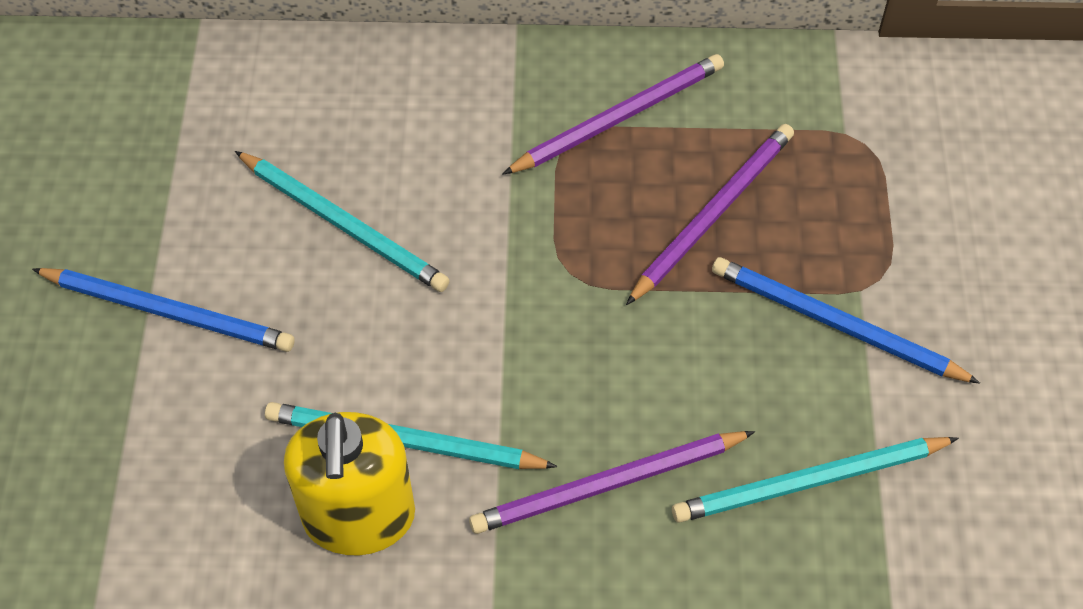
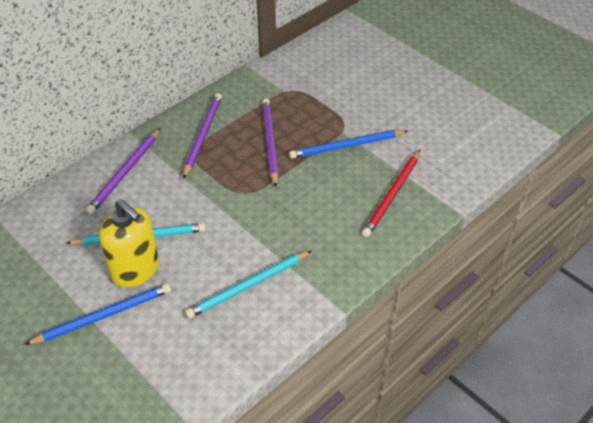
camera: 45 degrees left, 10 degrees down
yellow soap dispenser [284,412,415,555] -> yellow soap dispenser moved to [99,199,159,287]
purple pencil [469,431,755,534] -> purple pencil moved to [86,128,160,214]
turquoise pencil [672,437,959,523] -> red pencil [362,150,420,237]

